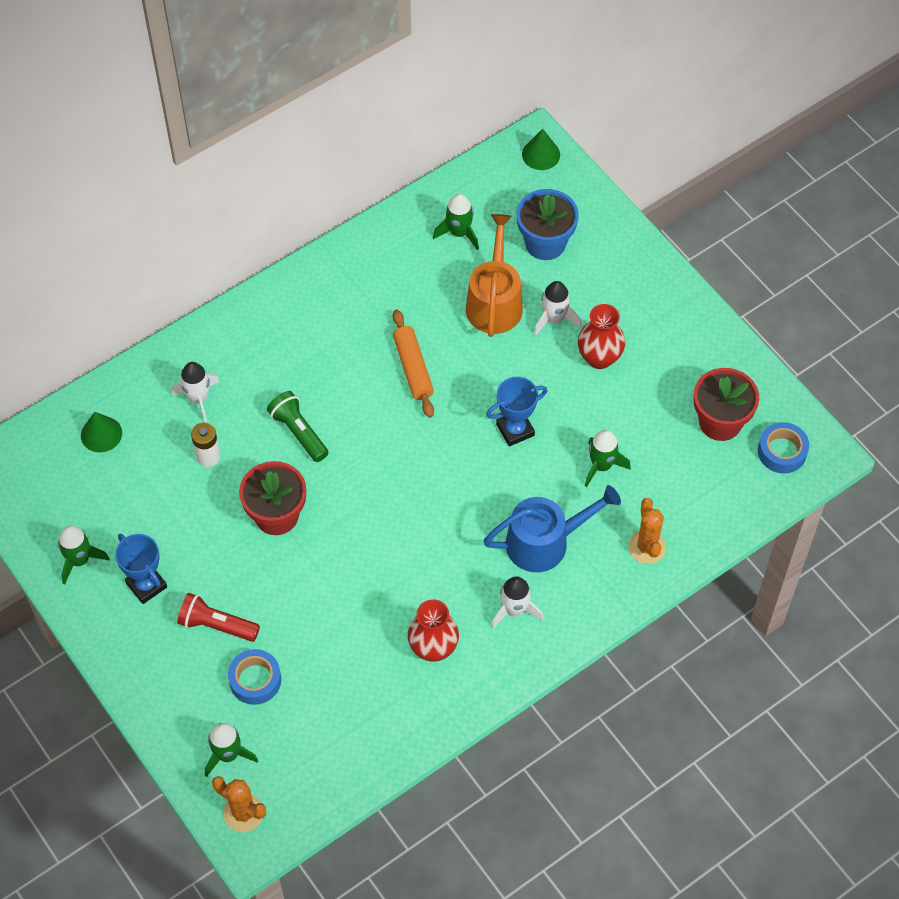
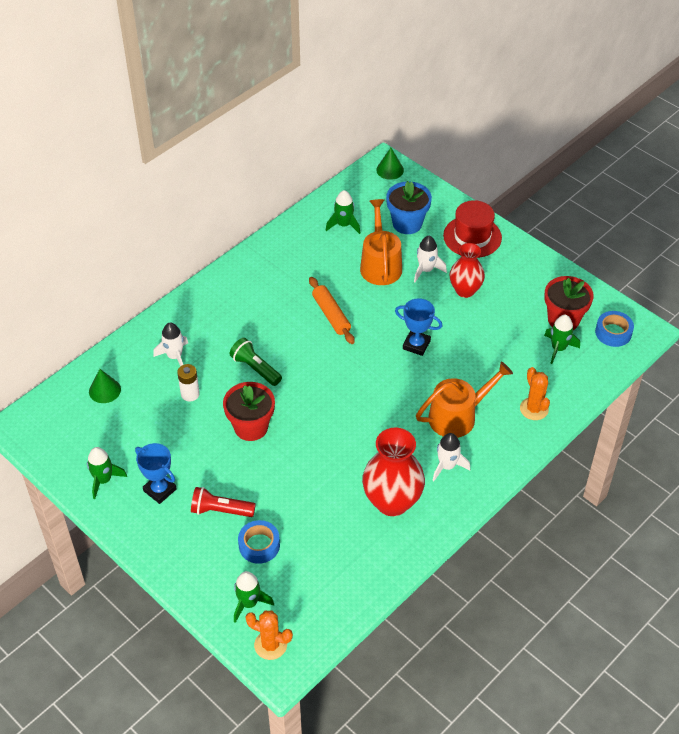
camera: 10 degrees left, 10 degrees down
red vase [408,599,459,662] -> red vase [362,428,425,516], size x1.55
blue watering can [484,485,621,572] -> orange watering can [416,361,513,438]
blue trophy [486,377,548,446] -> blue trophy turned 60 degrees clockwise [395,298,442,356]
green rocket [585,430,631,487] -> green rocket moved to [544,315,580,364]
none -> red hat [443,200,502,258]

